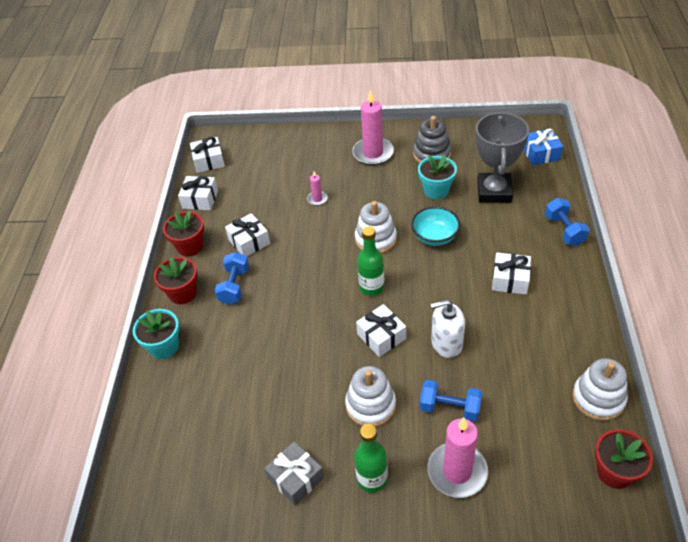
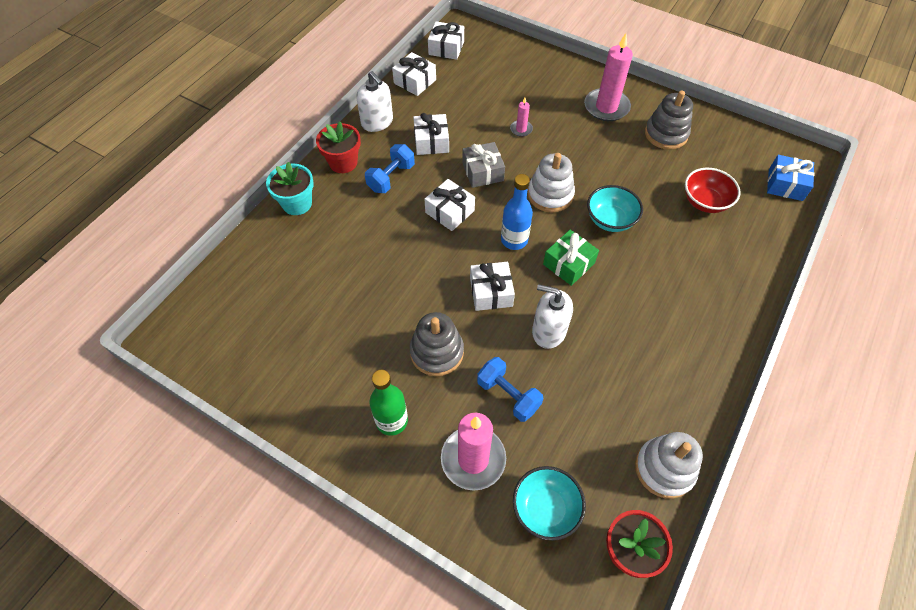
camera: 25 degrees right, 10 degrees up
red flower pot [163,211,204,257] -> white soap dispenser [356,71,393,132]
grey gift [264,441,324,506] -> grey gift moved to [462,142,505,188]
white stacking toy [345,366,396,427] -> grey stacking toy [410,312,464,376]
green bottle [357,226,384,296] -> blue bottle [501,174,533,250]
turquoise flower pot [418,155,457,199] -> none
grey trophy [475,112,529,203] -> red bowl [685,168,740,213]
white gift [492,253,531,295] -> white gift moved to [424,179,475,231]
blue dumbbell [545,198,590,246] -> none
none -> turquoise bowl [513,466,586,541]
none -> green gift [543,230,599,286]

